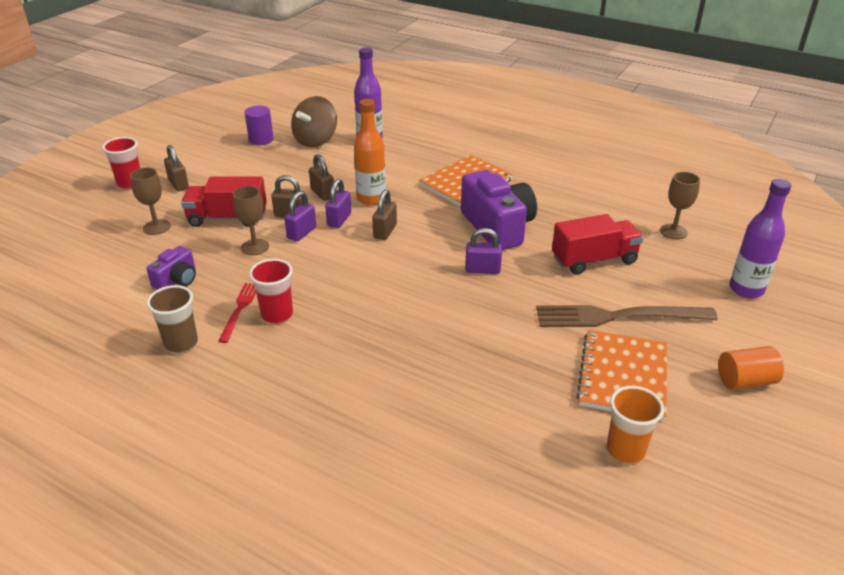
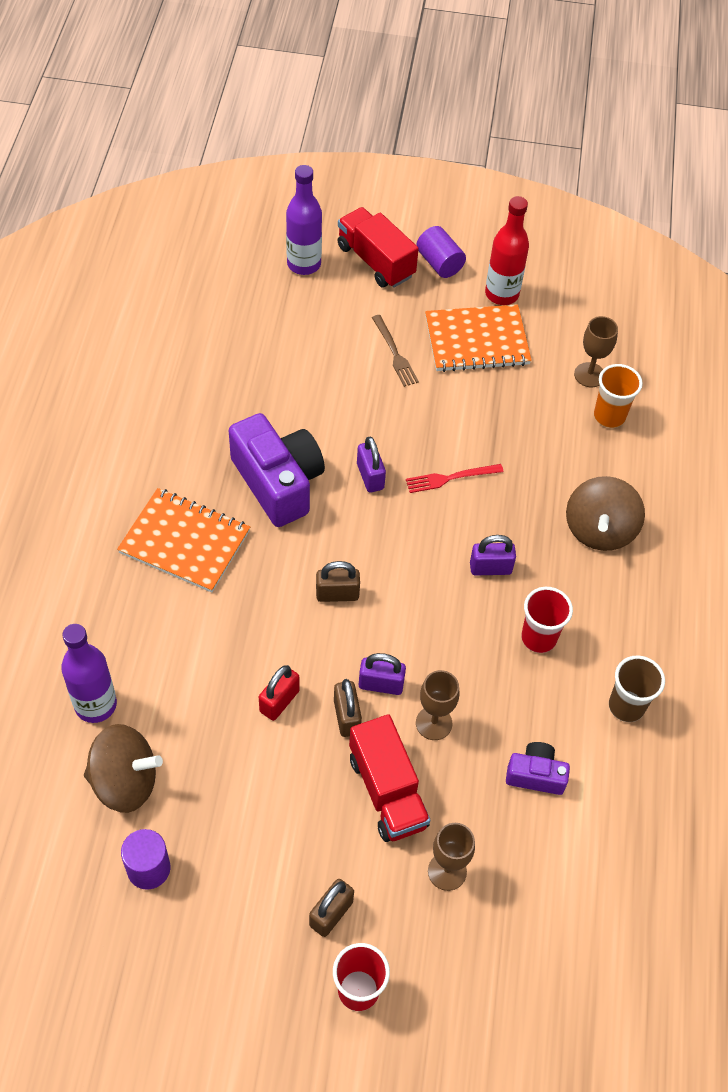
camera: 115 degrees left, 20 degrees up
red fork [218,283,256,343] -> red fork moved to [406,464,504,493]
brown padlock [309,154,334,201] -> red padlock [259,665,300,721]
purple padlock [325,179,351,228] -> purple padlock moved to [470,535,516,575]
orange bottle [354,99,386,205] -> none
purple camera [461,170,537,250] -> purple camera turned 105 degrees clockwise [229,413,325,527]
brown fork [536,305,718,327] -> brown fork [372,315,419,387], size x0.52
red truck [552,214,643,275] -> red truck moved to [338,207,419,288]
orange cup [607,386,664,464] -> orange cup moved to [594,364,643,428]
brown goblet [660,172,700,240] -> brown goblet moved to [574,316,618,387]
orange cylinder [718,346,784,390] -> purple cylinder [416,226,466,278]
none -> red bottle [485,196,529,305]
none -> brown spinning top [566,476,645,551]

